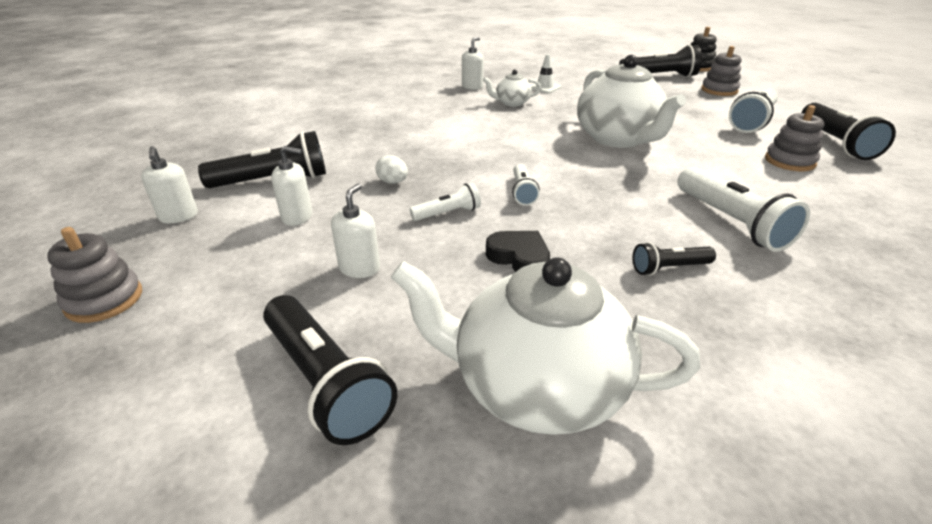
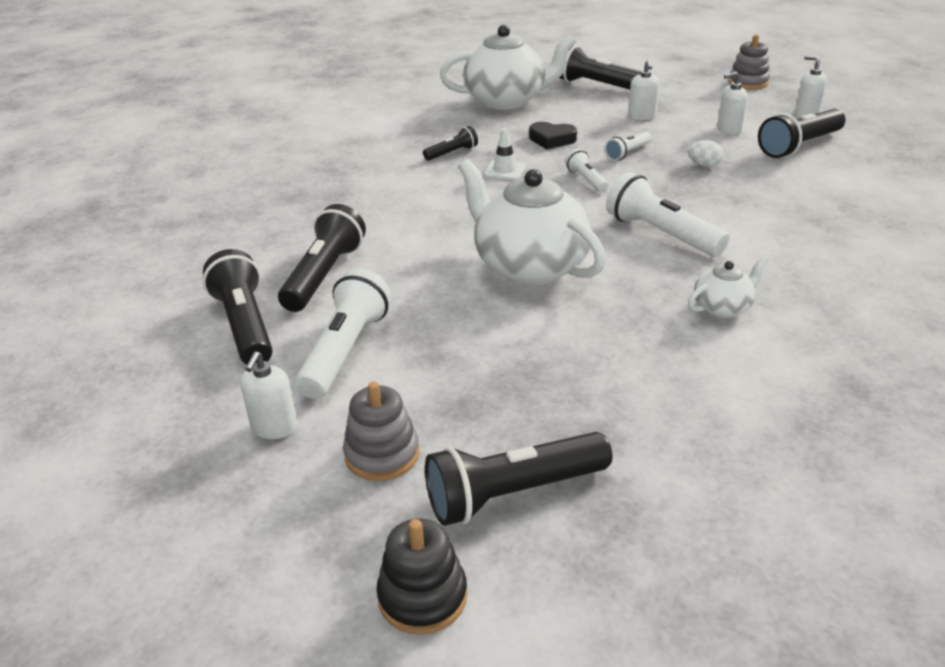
camera: 160 degrees right, 0 degrees up
white soap dispenser [462,37,484,90] -> white soap dispenser moved to [240,351,298,439]
white traffic cone [530,54,562,93] -> white traffic cone moved to [484,128,526,180]
white flashlight [678,167,810,252] -> white flashlight moved to [606,172,729,257]
grey stacking toy [765,105,825,171] -> black flashlight [278,204,366,312]

